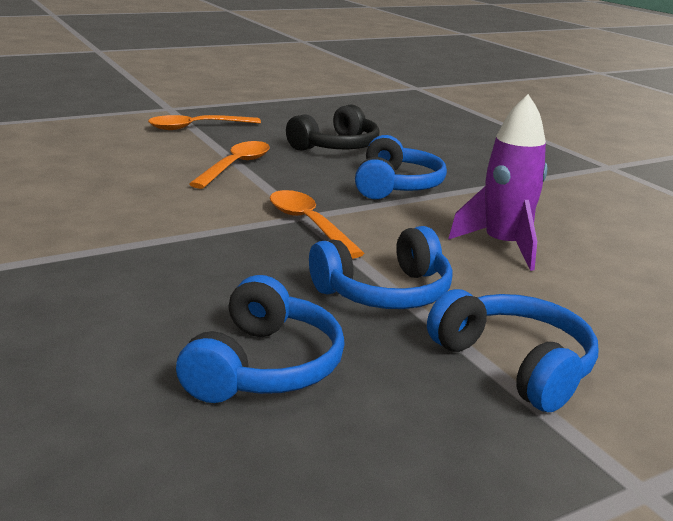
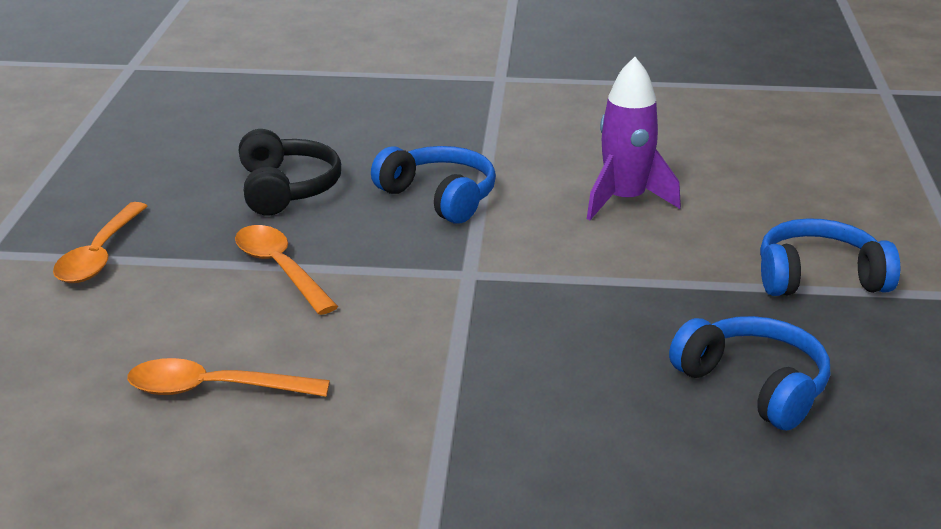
camera: 55 degrees left, 5 degrees up
orange spoon [270,190,365,259] -> orange spoon moved to [127,358,330,397]
blue headphones [309,226,453,309] -> none

